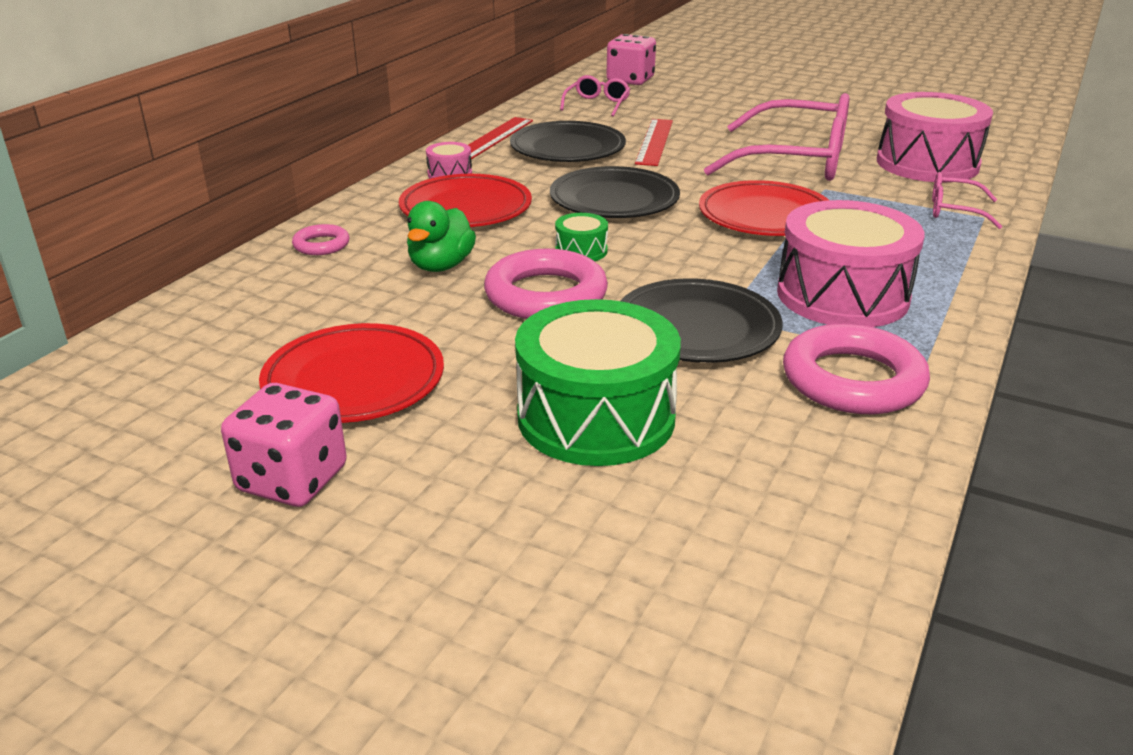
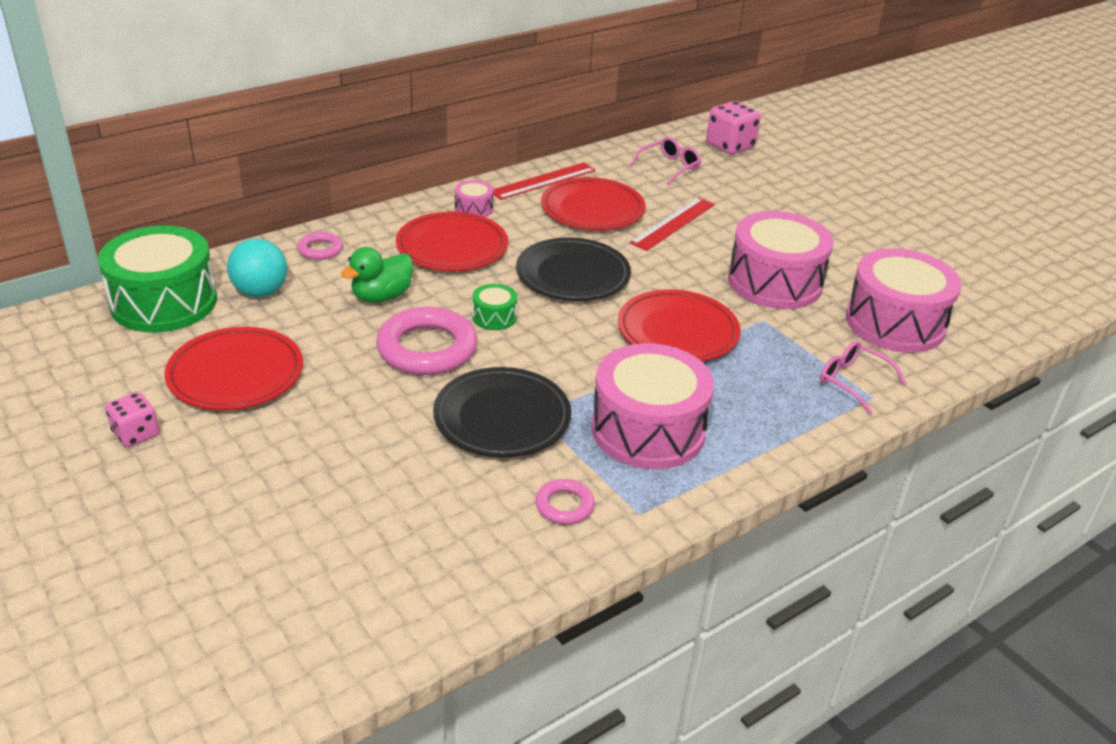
camera: 25 degrees right, 5 degrees up
pink dice [221,383,347,507] -> pink dice [105,392,159,447], size x0.63
black plate [510,121,626,162] -> red plate [541,177,646,230]
green drum [515,299,681,466] -> green drum moved to [98,225,217,333]
pink glasses [704,93,850,181] -> pink drum [728,211,834,309]
pink ring [783,324,930,414] -> pink ring [535,479,595,524], size x0.50
none -> turquoise ball [227,238,287,297]

